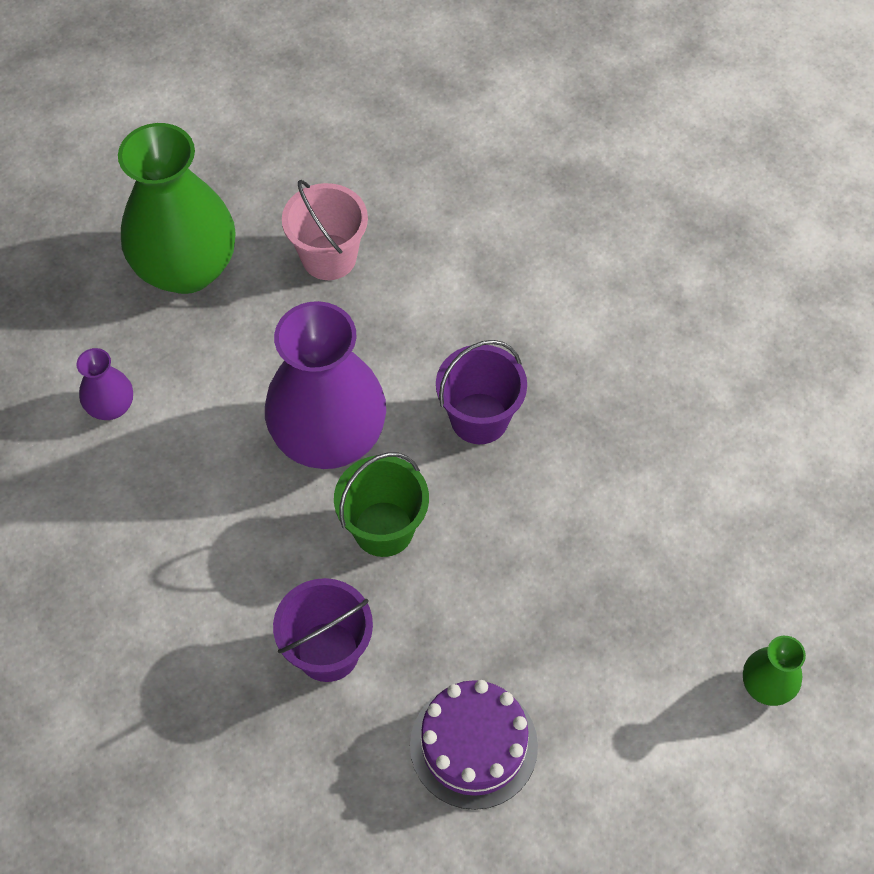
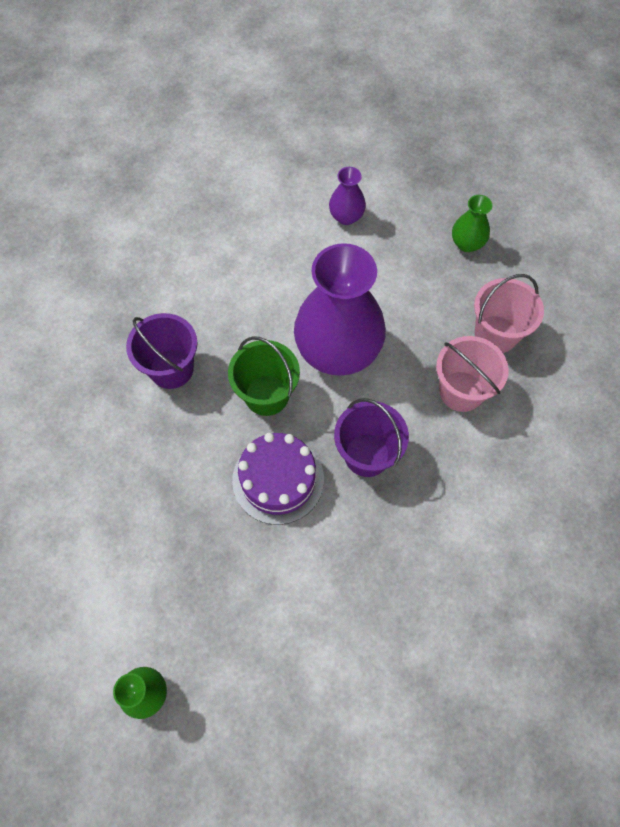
camera: 85 degrees right, 5 degrees up
green vase [118,123,236,294] -> green vase [452,195,493,252], size x0.45
purple cake [410,680,538,810] -> purple cake moved to [232,433,324,525]
none -> pink bucket [436,336,509,412]

